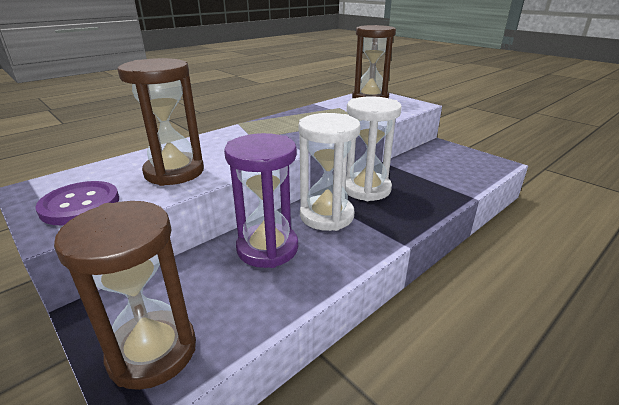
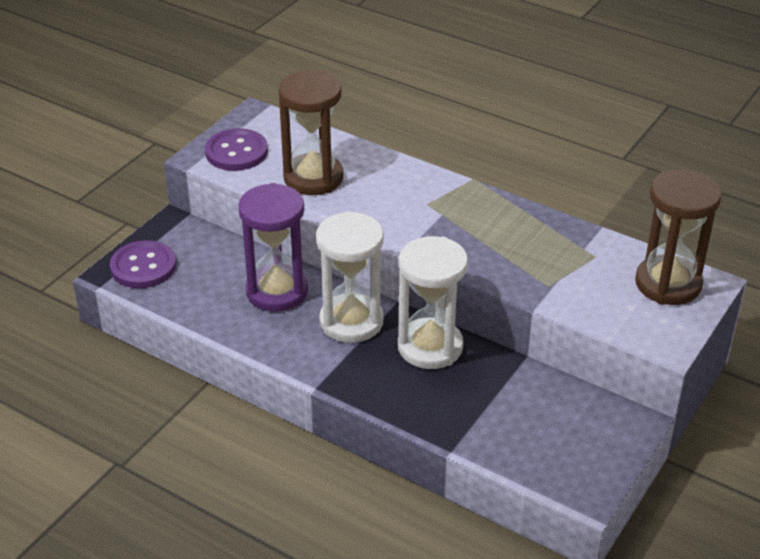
camera: 75 degrees right, 10 degrees up
brown hourglass [54,201,196,390] -> purple button [110,240,176,288]

